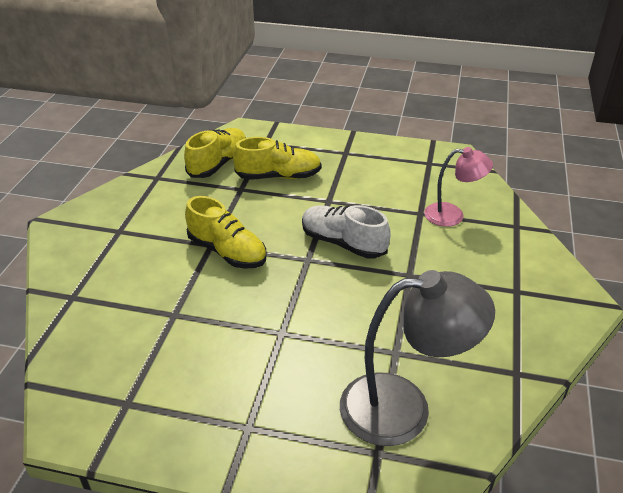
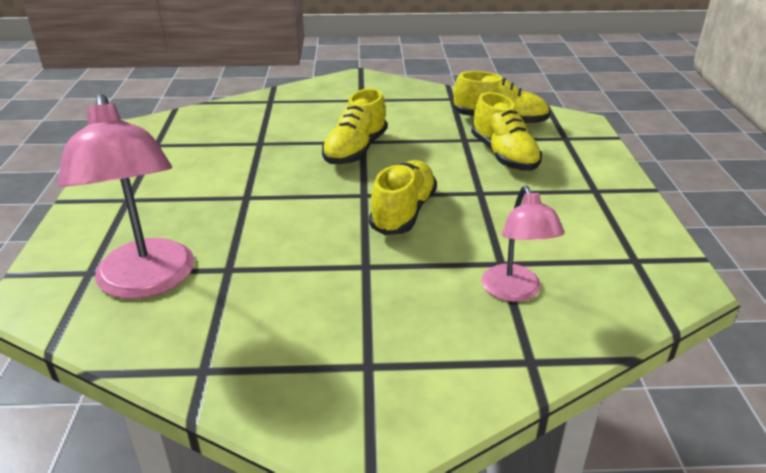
camera: 75 degrees right, 5 degrees down
white shoe [302,205,391,259] -> yellow shoe [369,160,437,235]
grey lamp [340,270,495,446] -> pink lamp [57,94,194,299]

